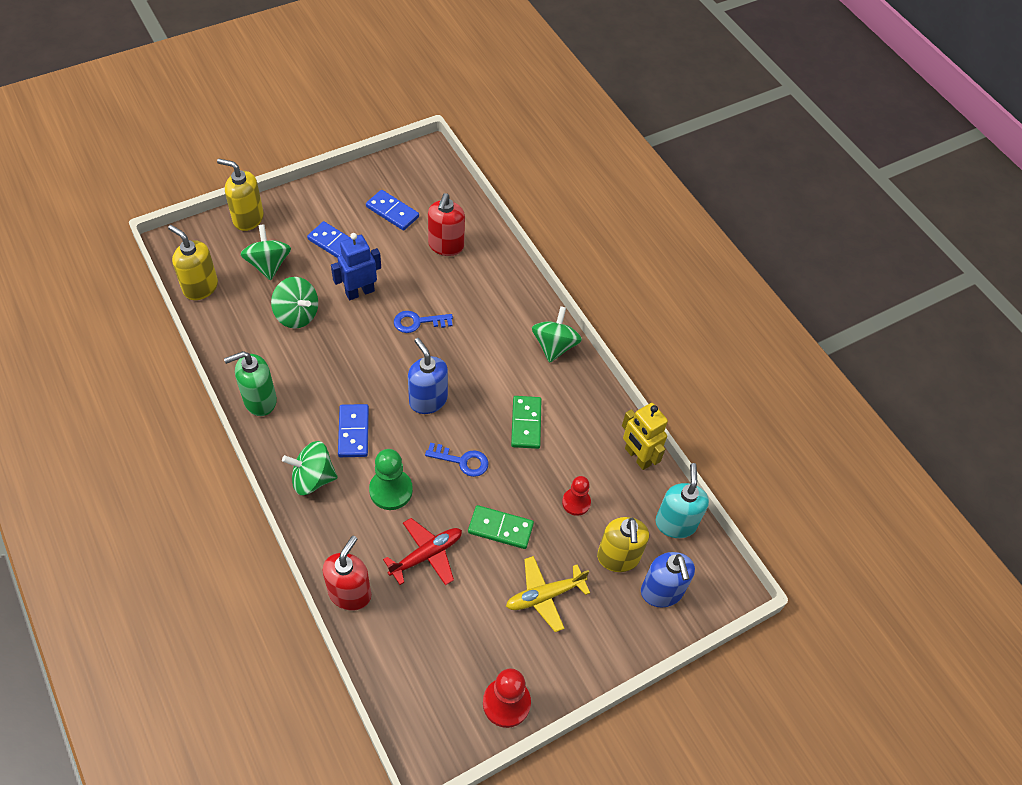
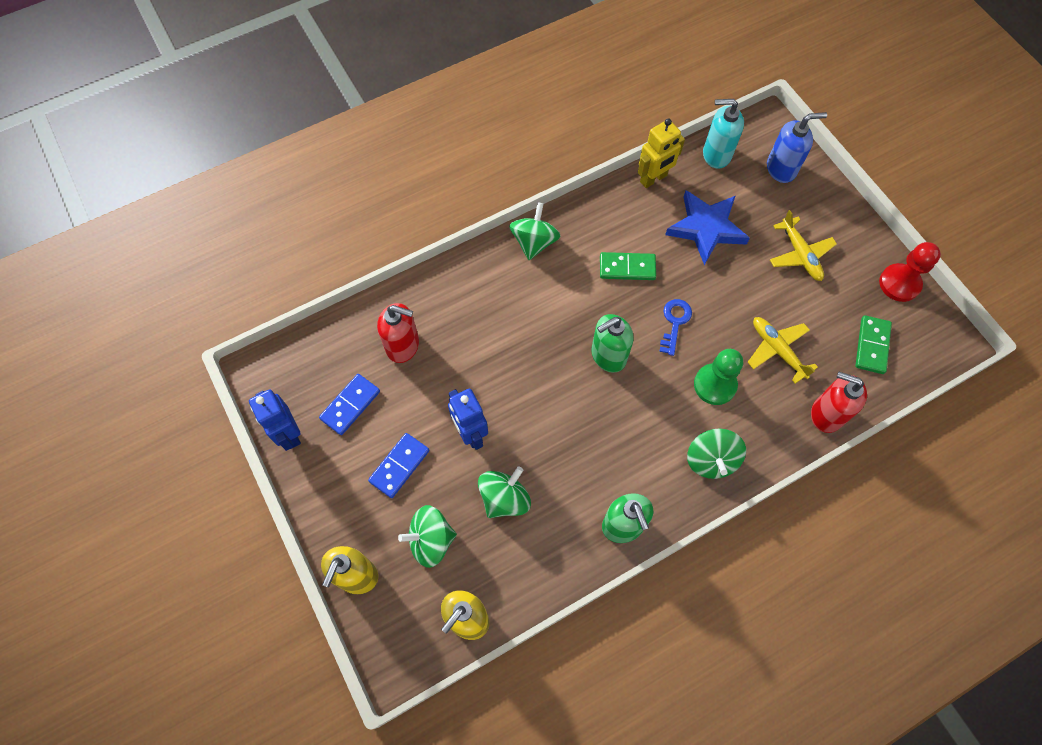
camera: 85 degrees left, 10 degrees up
blue domino [338,404,369,457] -> none
red plane [383,518,462,585] -> yellow plane [747,317,818,384]
blue key [394,311,453,333] -> none
blue soap dispenser [408,338,448,414] -> green soap dispenser [591,314,634,373]
green domino [468,505,534,549] -> green domino moved to [855,315,892,374]
green spinning top [532,306,582,363] -> green spinning top turned 90 degrees clockwise [509,202,560,260]
red pawn [562,476,591,516] -> blue star [665,190,750,265]
yellow soap dispenser [597,517,649,572] -> none
none -> blue robot [249,389,301,451]

